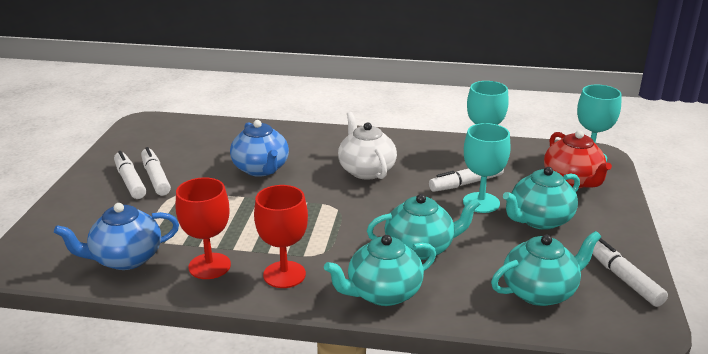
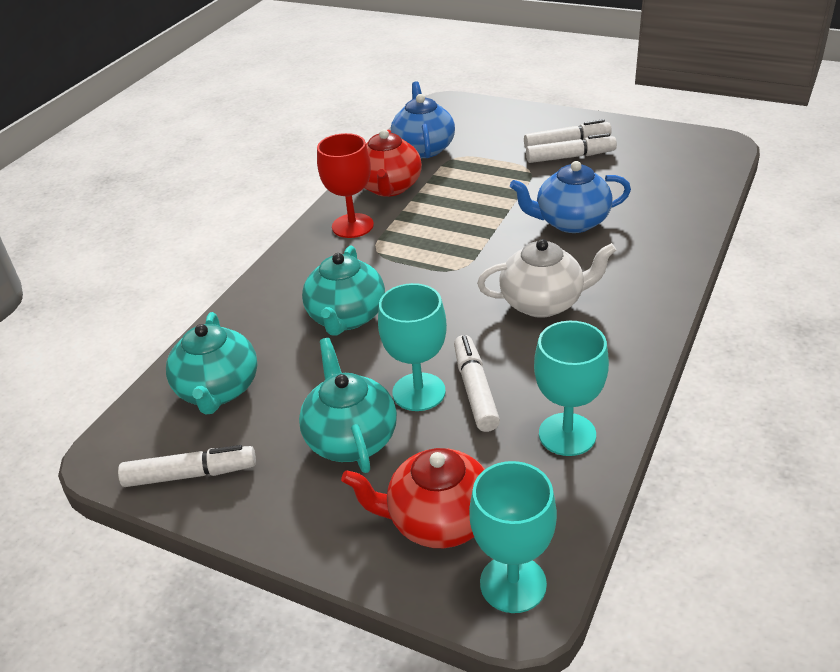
camera: 110 degrees right, 10 degrees up
red goblet [175,177,231,279] -> red teapot [365,129,422,197]
turquoise teapot [324,235,436,306] -> none

